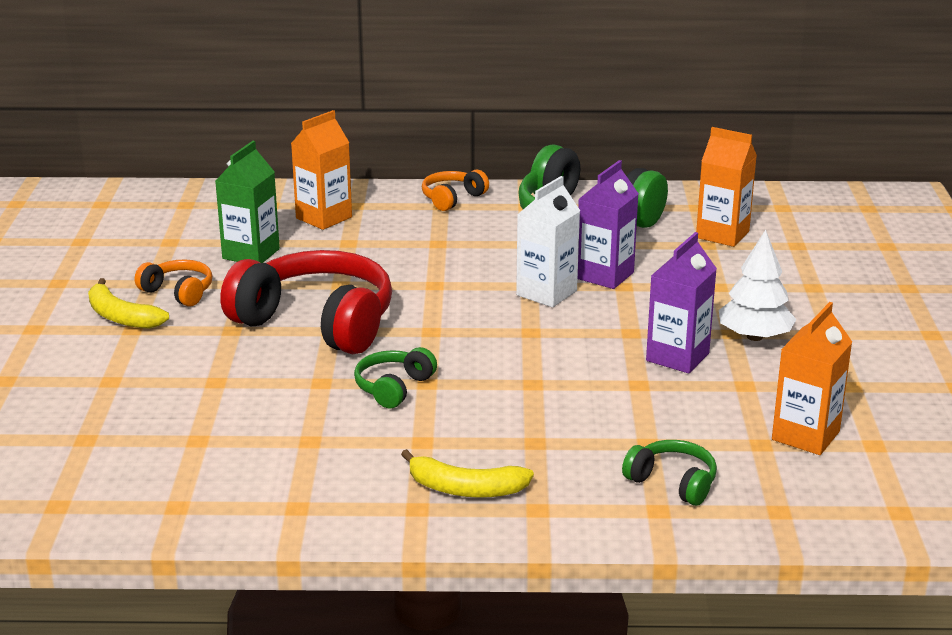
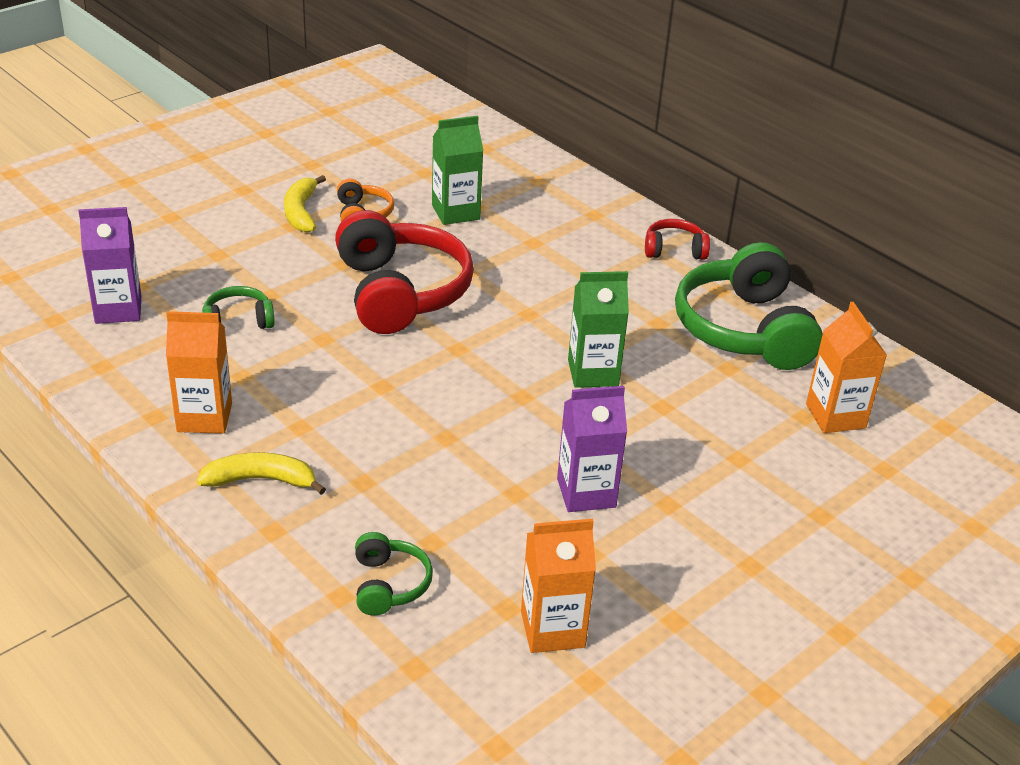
camera: 45 degrees right, 10 degrees up
orange carton [291,110,352,230] -> orange carton moved to [166,311,232,434]
green headphones [354,347,437,409] -> green headphones moved to [202,286,275,329]
yellow banana [401,449,534,498] -> yellow banana turned 120 degrees clockwise [197,452,326,495]
orange headphones [422,169,489,211] -> red headphones [645,219,710,260]
white carton [516,176,580,307] -> green carton [568,271,629,388]
purple carton [578,160,639,289] -> purple carton moved to [79,207,141,324]
white tree [719,230,797,341] -> none

